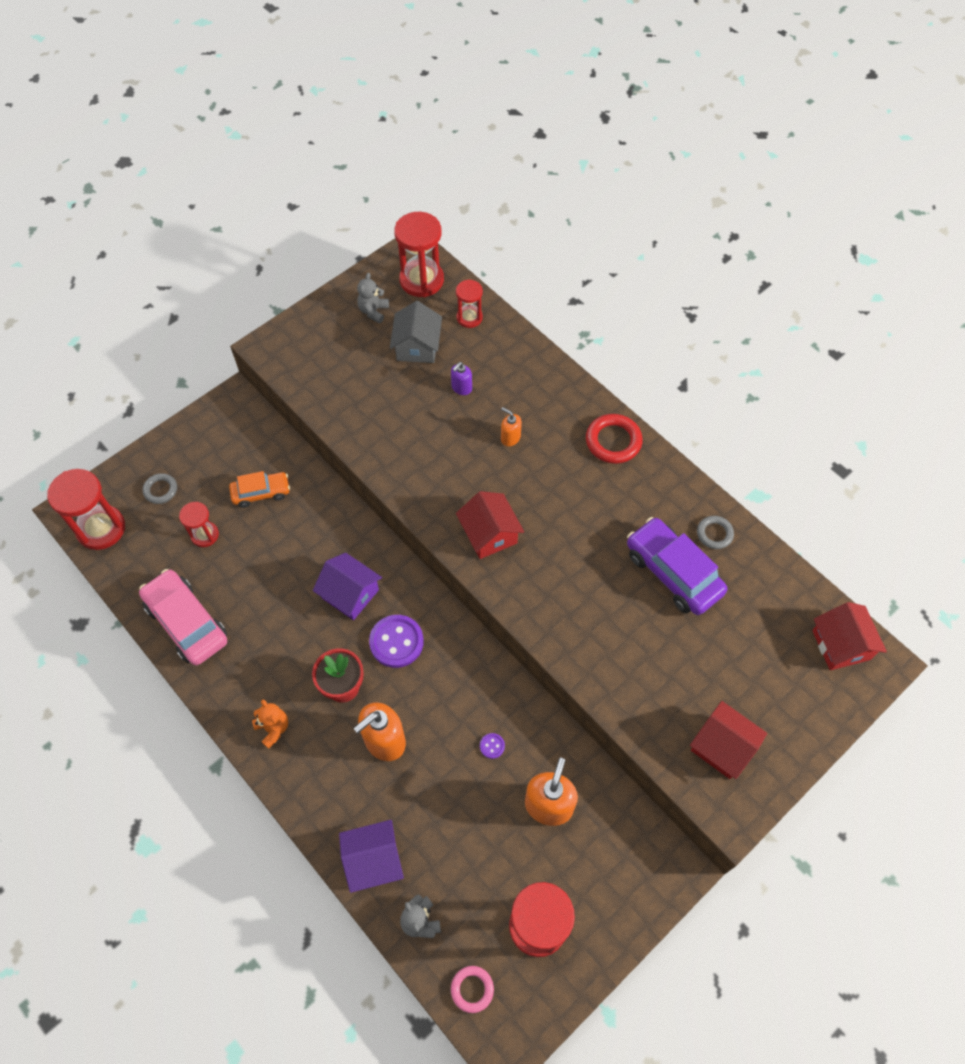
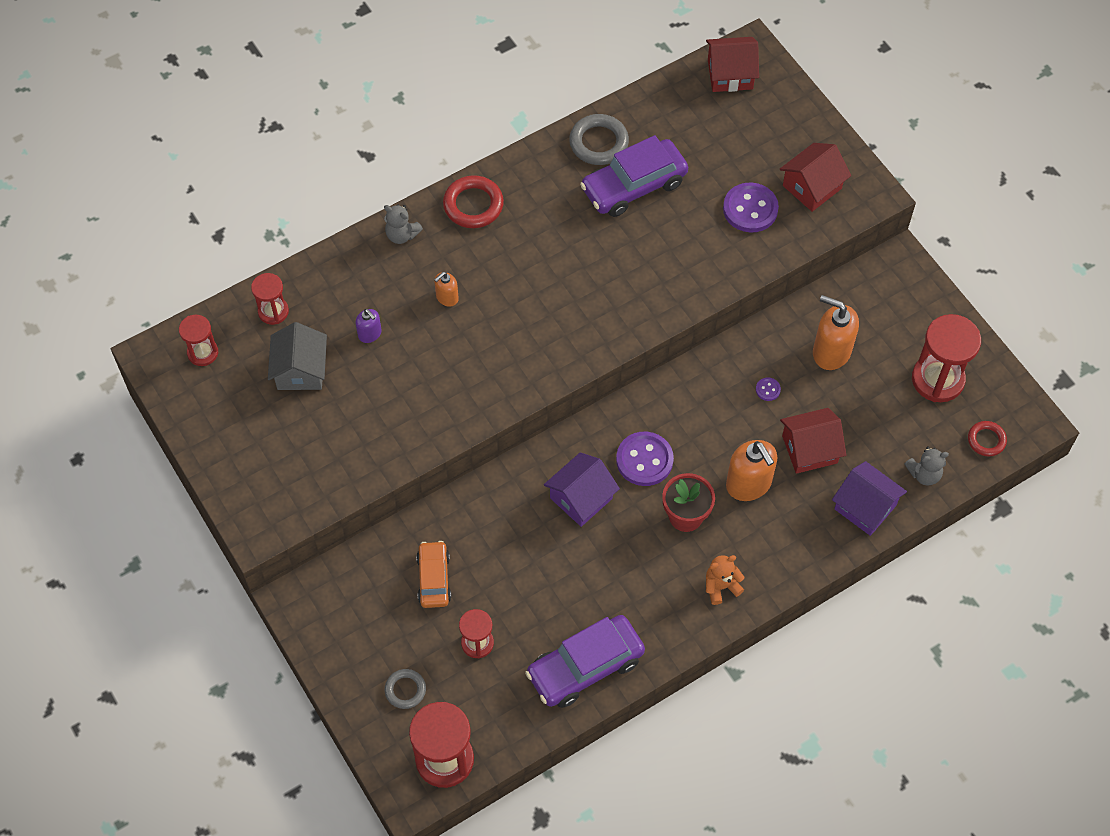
camera: 80 degrees left, 0 degrees up
pink car [139,569,227,665] -> purple car [525,615,645,708]
purple house [339,820,404,893] -> purple house turned 45 degrees counterclockwise [832,461,907,536]
grey teddy bear [357,273,389,323] -> grey teddy bear moved to [384,205,423,244]
grey house [390,301,442,363] -> grey house turned 75 degrees clockwise [268,322,327,390]
red hourglass [394,212,444,297] -> red hourglass [179,315,218,366], size x0.57
pink ring [451,966,494,1013] -> red ring [968,421,1007,457]
red house [456,491,524,559] -> red house moved to [780,408,846,474]
grey ring [697,516,734,549] -> grey ring [569,114,629,165], size x1.62
none -> purple button [723,182,779,232]

